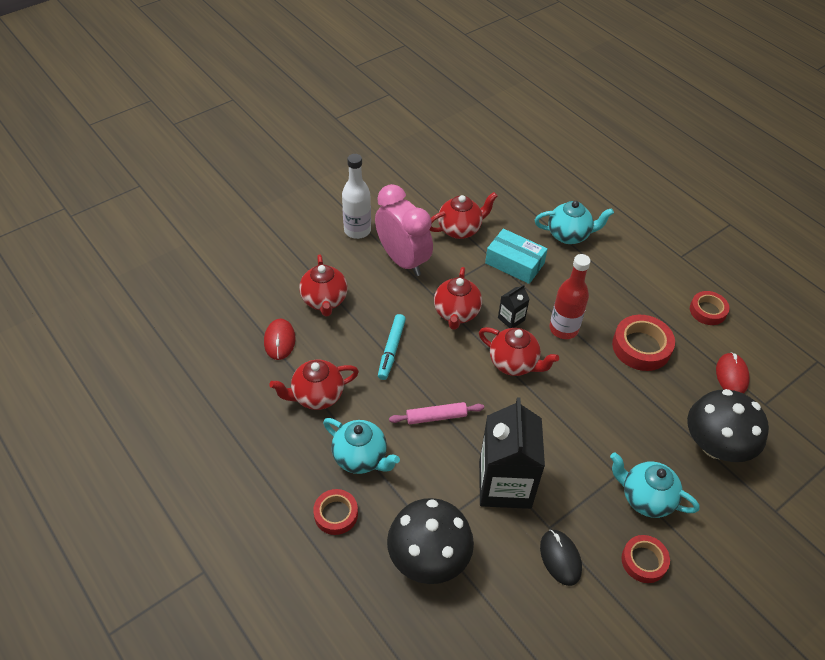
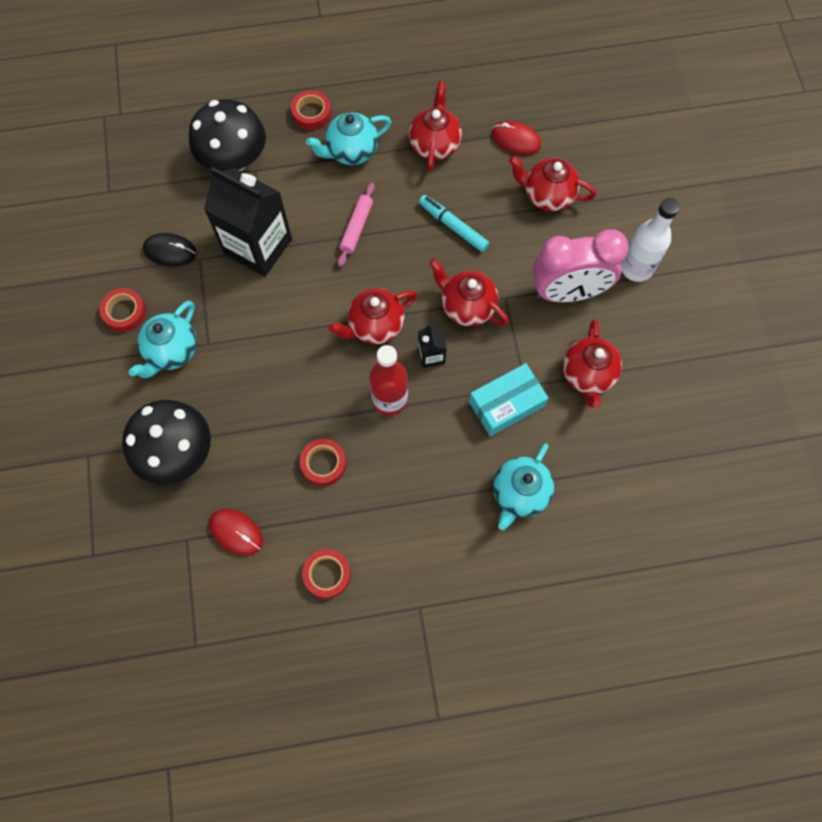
camera: 120 degrees right, 20 degrees up
turquoise teapot [610,452,700,518] -> turquoise teapot turned 150 degrees clockwise [128,301,197,378]
red tape [612,315,675,371] -> red tape [300,439,346,486], size x0.64

